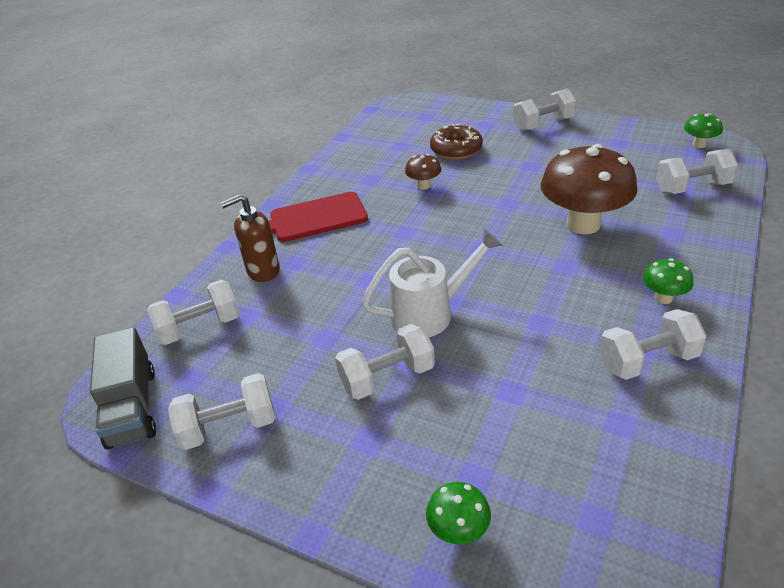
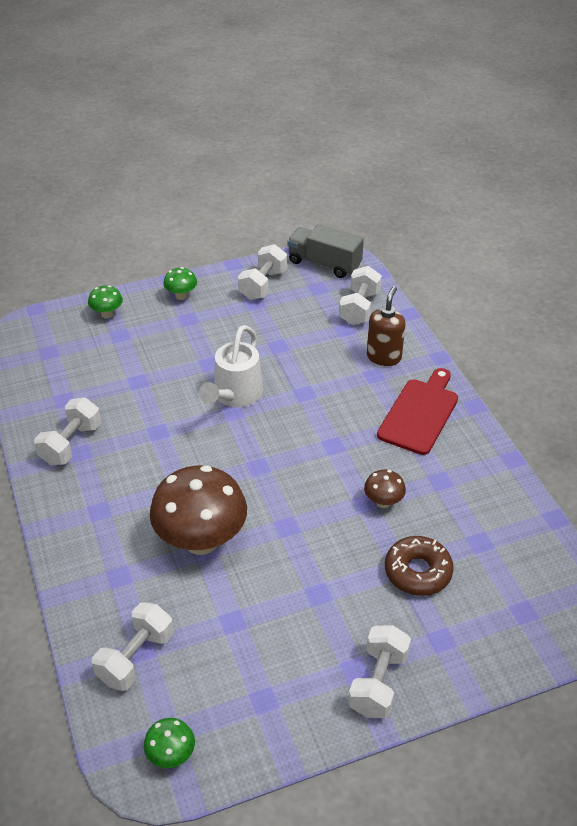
camera: 130 degrees right, 5 degrees up
white dumbbell [335,324,435,400] -> none
green mushroom [643,258,694,304] -> green mushroom moved to [163,267,197,300]

